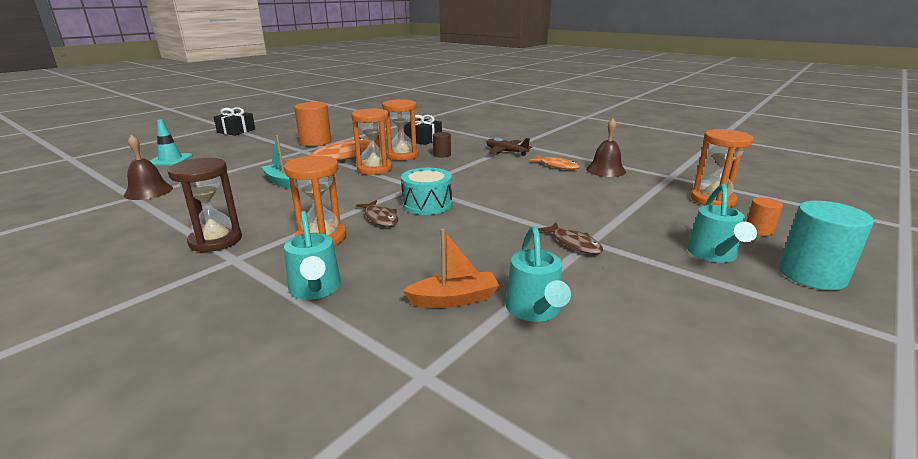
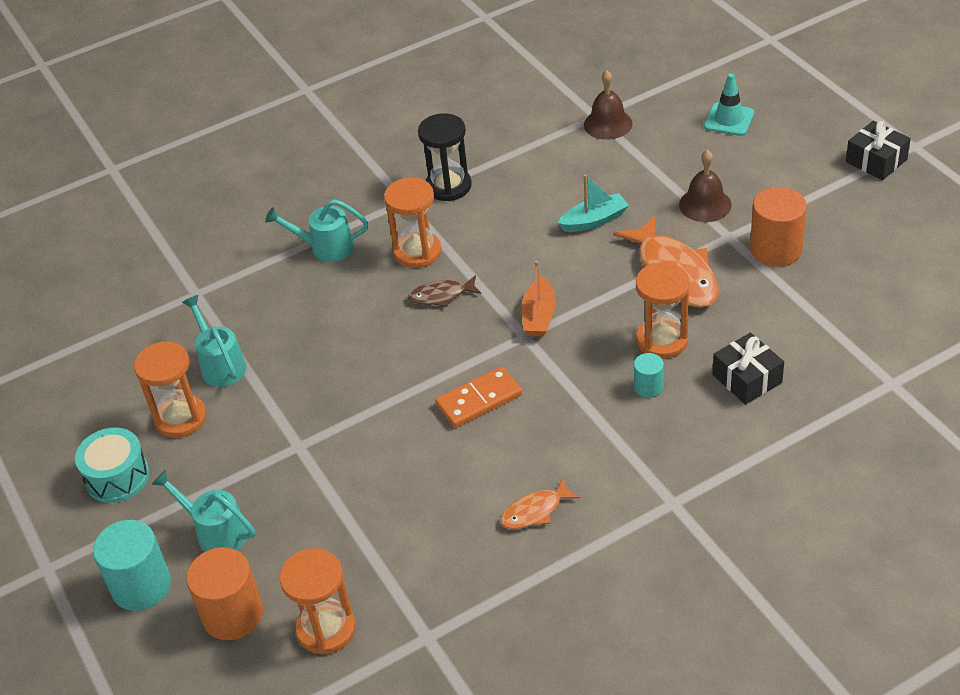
camera: 115 degrees right, 20 degrees up
brown hourglass [168,158,242,252] -> black hourglass [418,113,472,201]
orange hourglass [351,108,392,175] -> orange hourglass moved to [134,341,206,438]
turquoise drum [401,168,452,215] -> turquoise drum moved to [75,428,150,503]
orange boat [403,229,500,308] -> orange boat moved to [521,261,556,336]
brown cylinder [433,132,451,157] -> turquoise cylinder [634,353,664,397]
brown plane [487,137,532,156] -> none
turquoise watering can [506,226,571,322] -> turquoise watering can turned 45 degrees clockwise [182,295,247,387]
brown fish [538,223,603,254] -> none
brown bell [586,119,626,177] -> brown bell moved to [679,150,732,222]
orange cylinder [746,197,783,236] -> orange cylinder [186,547,263,640], size x1.90
none -> orange domino [435,366,522,428]

